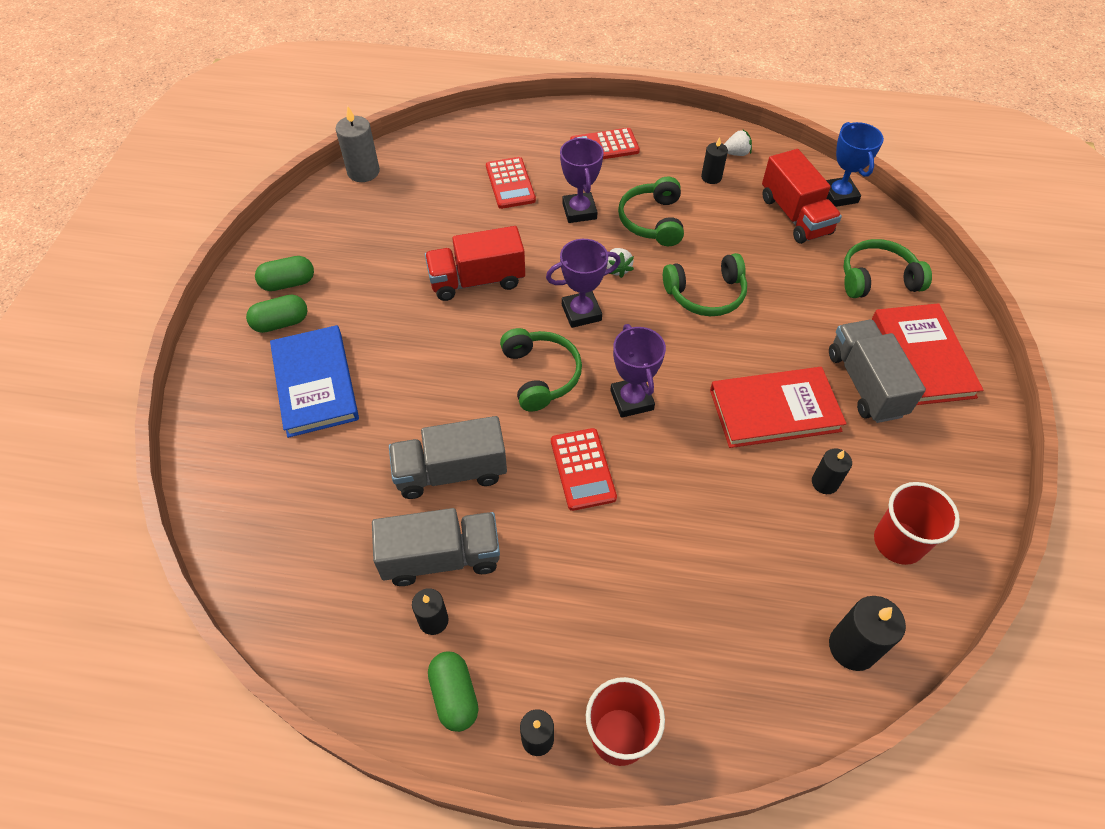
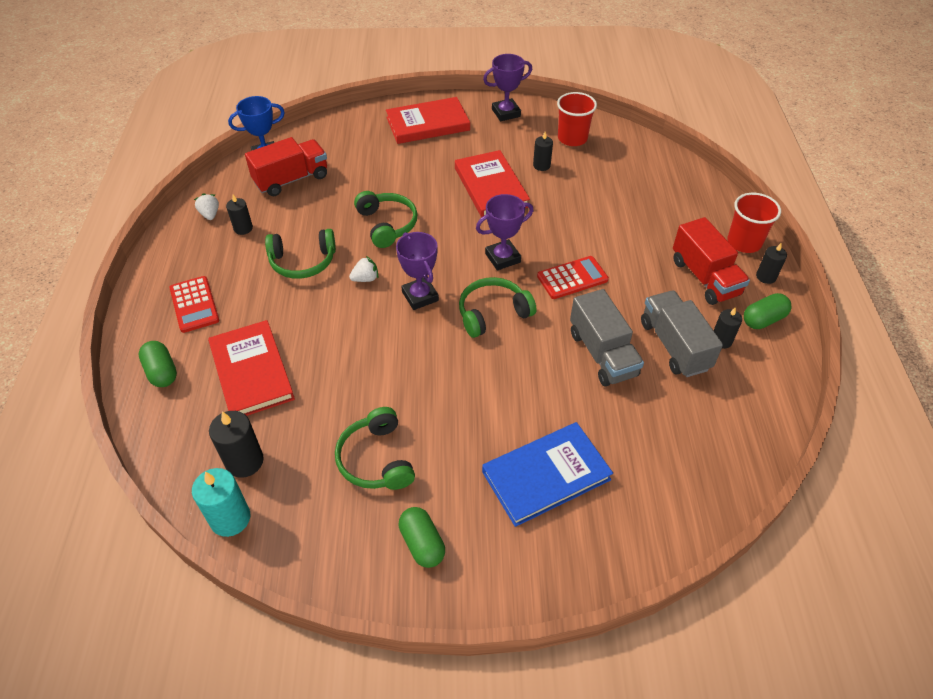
camera: 100 degrees left, 5 degrees down
green capsule [246,295,307,333] -> green capsule moved to [139,341,177,387]
grey candle [336,106,380,182] -> turquoise candle [192,468,250,537]
red truck [425,226,525,301] -> red truck moved to [673,217,750,305]
red calculator [486,157,536,209] -> red book [208,320,295,416]
purple trophy [560,137,604,223] -> purple trophy moved to [483,54,532,121]
grey truck [829,320,926,423] -> none
black candle [829,596,906,671] -> black candle moved to [209,411,264,478]
green headphones [843,239,932,298] -> green headphones moved to [335,407,415,490]

